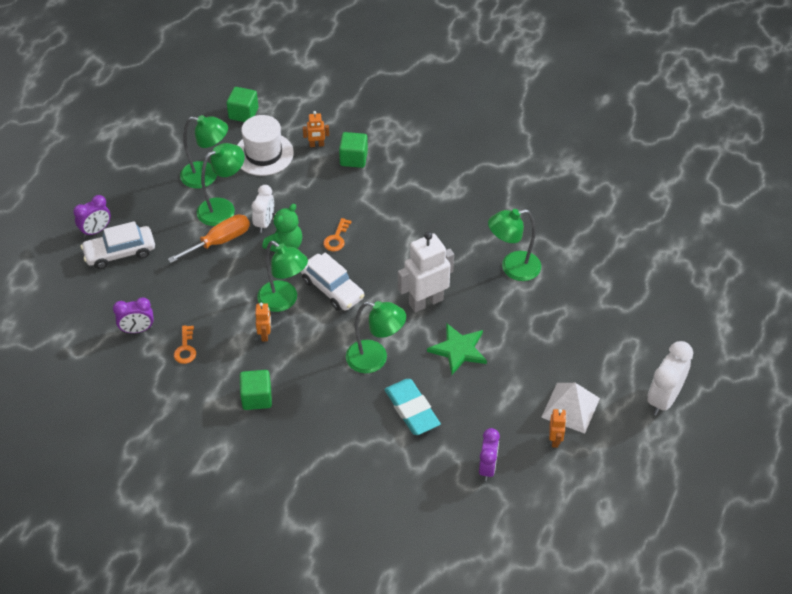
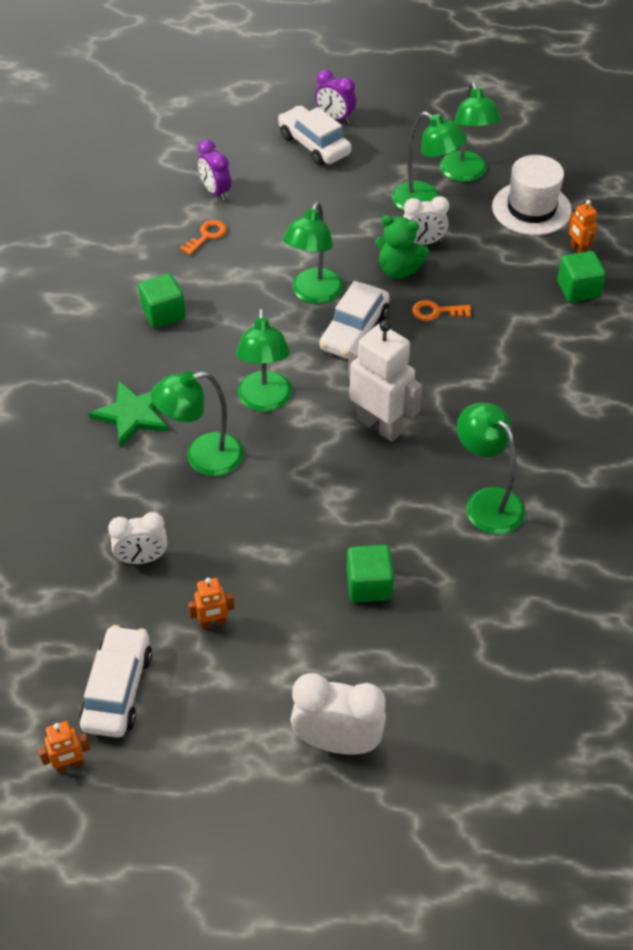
camera: 70 degrees right, 0 degrees up
orange screwdriver [168,214,250,263] -> none
orange key [174,325,196,364] -> orange key turned 150 degrees clockwise [180,220,227,255]
green cube [227,87,259,122] -> green cube moved to [347,545,394,603]
orange robot [255,302,271,341] -> orange robot moved to [38,721,90,773]
turquoise eraser [384,379,441,435] -> green lamp [151,371,244,476]
green star [427,323,487,375] -> green star moved to [89,380,169,447]
purple clock [479,428,500,481] -> white clock [108,512,167,564]
white pyramid [541,383,600,434] -> none
none -> white car [79,625,152,737]

